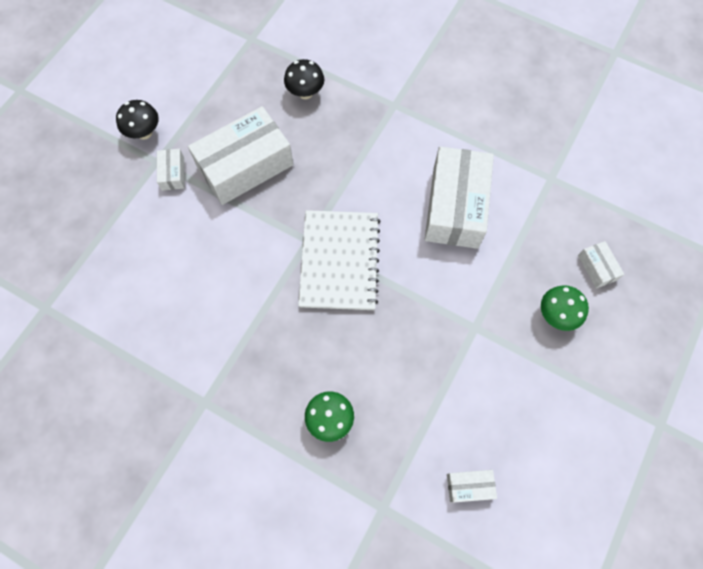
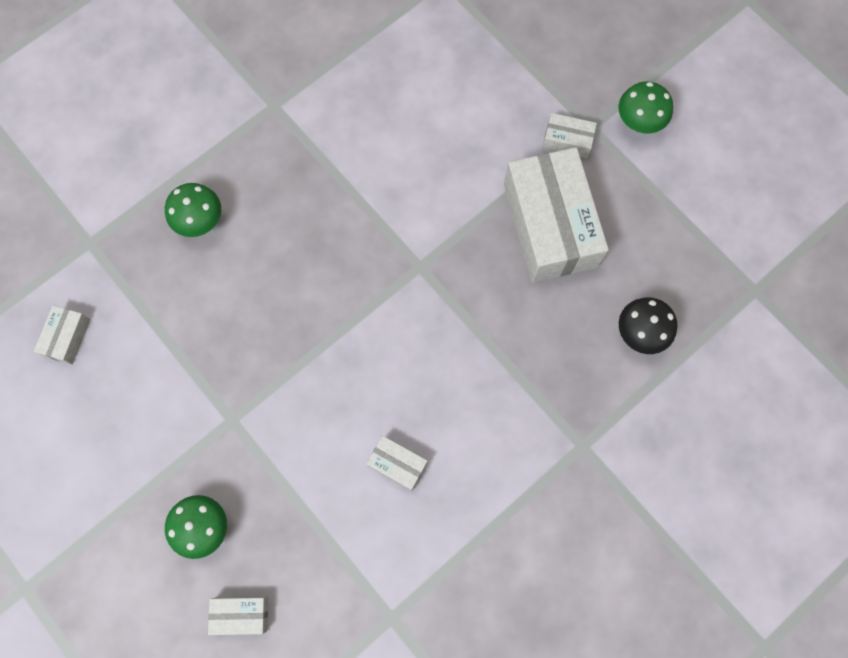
camera: 110 degrees right, 5 degrees up
black mushroom [116,100,159,140] -> green mushroom [619,81,673,134]
white notebook [298,210,381,310] -> none
white box [425,146,494,249] -> white box [366,436,428,491], size x0.43

